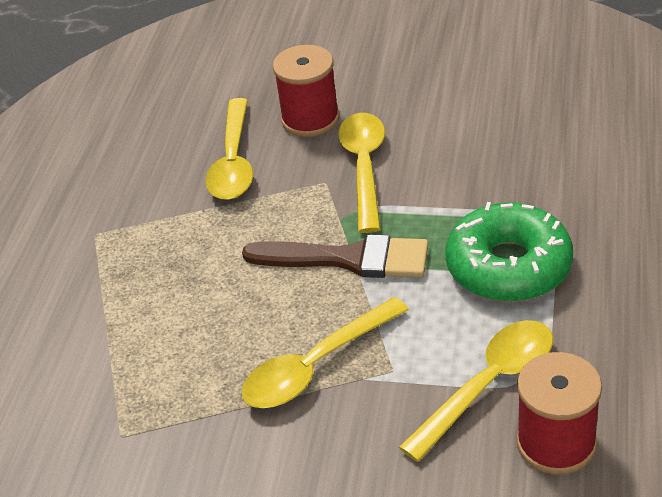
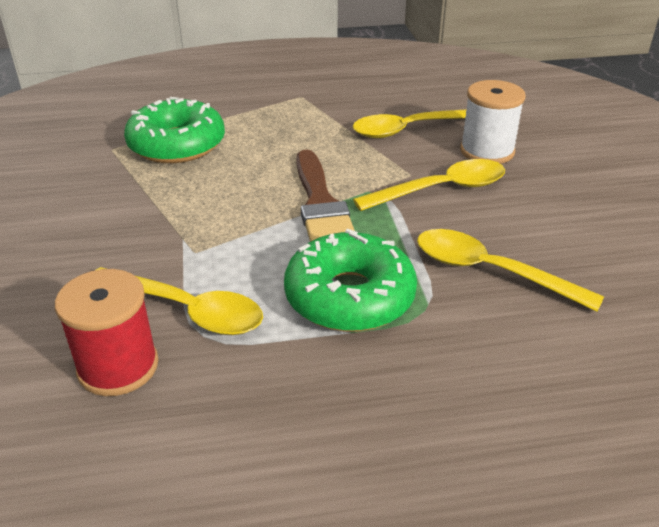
camera: 65 degrees right, 5 degrees down
yellow spoon [242,297,409,408] -> yellow spoon moved to [417,229,604,312]
red spool [273,45,340,137] -> white spool [460,80,526,164]
none -> green donut [124,97,225,163]

